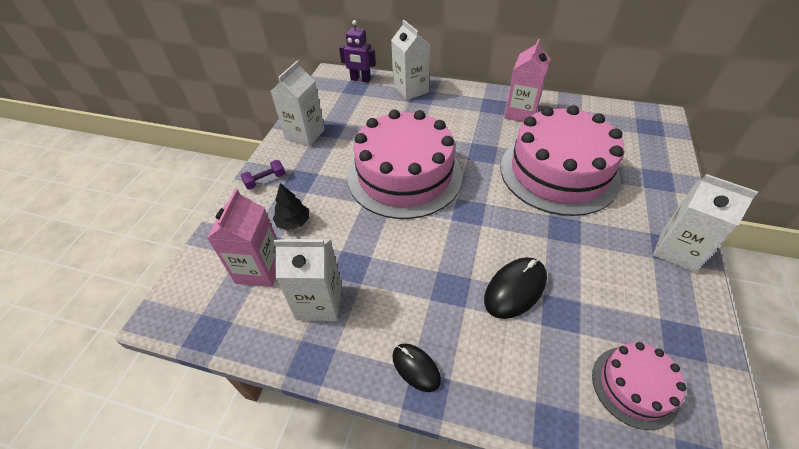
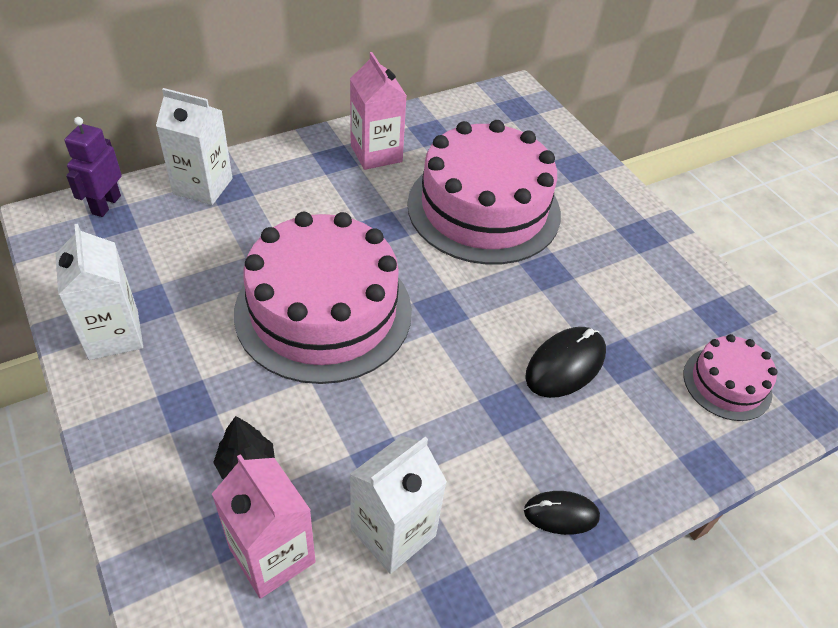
camera: 50 degrees left, 0 degrees up
purple dumbbell [240,160,285,190] -> none
purple robot [339,20,376,83] -> purple robot turned 135 degrees clockwise [65,117,122,217]
black mouse [484,257,547,319] -> black mouse turned 45 degrees clockwise [525,327,606,398]
white carton [653,174,758,273] -> none

